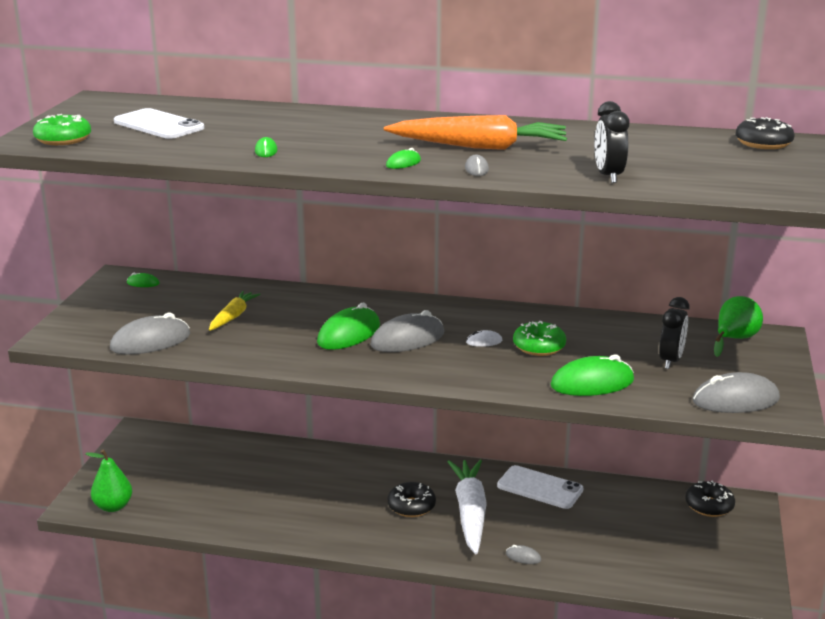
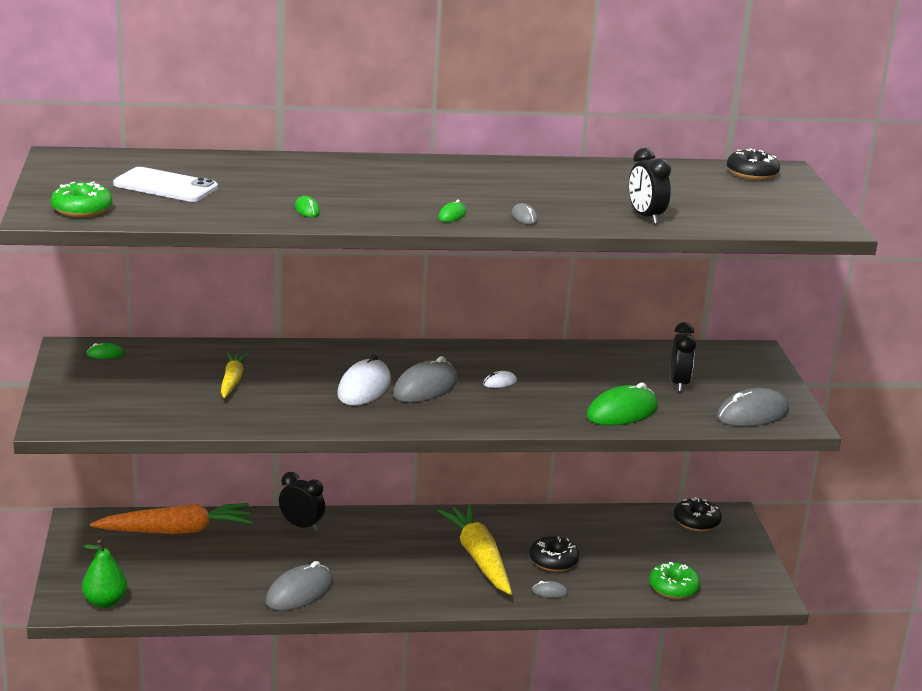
camera: 20 degrees left, 0 degrees up
grey mouse [110,313,190,355] -> grey mouse moved to [266,561,333,611]
green mouse [317,303,380,350] -> white mouse [337,354,391,406]
orange carrot [384,115,567,150] -> orange carrot moved to [90,503,253,534]
black donut [388,482,436,517] -> black donut moved to [530,536,579,572]
white carrot [447,460,487,554] -> yellow carrot [437,505,512,595]
white phone [497,465,583,509] -> none
green donut [513,321,566,356] -> green donut moved to [649,562,700,599]
green pear [714,296,763,357] -> none
none -> black clock [279,472,325,531]

